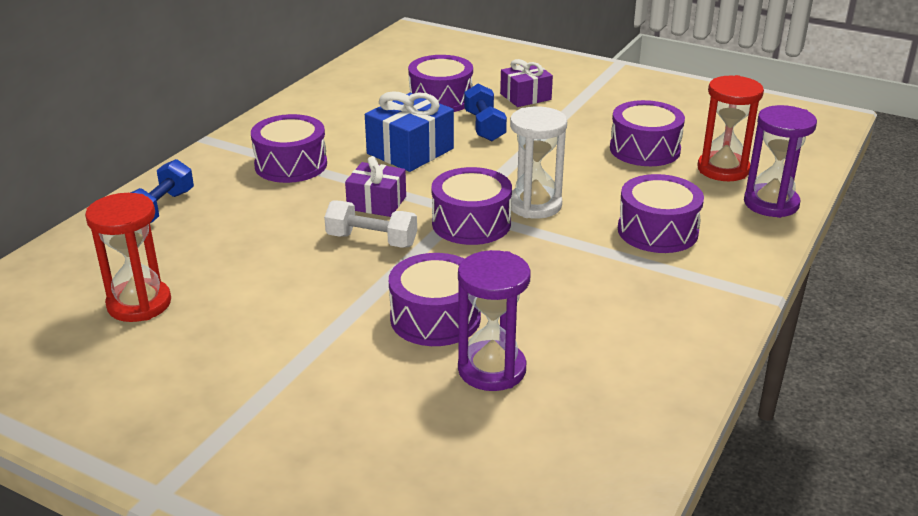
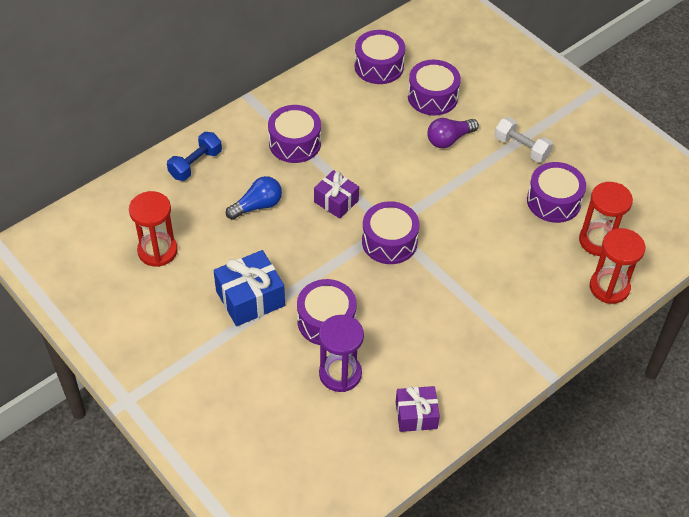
camera: 20 degrees right, 20 degrees up
white dumbbell [324,200,417,248] -> white dumbbell moved to [494,117,553,162]
blue gift [365,91,454,172] -> blue gift moved to [213,250,285,326]
blue dumbbell [464,84,507,141] -> purple light bulb [427,118,479,148]
purple gift [500,59,553,107] -> purple gift moved to [396,386,440,432]
white hourglass [510,106,567,219] -> none
purple drum [618,174,704,253] -> purple drum moved to [355,30,405,84]
purple hourglass [744,105,817,218] -> red hourglass [590,228,645,304]
none -> blue light bulb [226,176,282,220]

